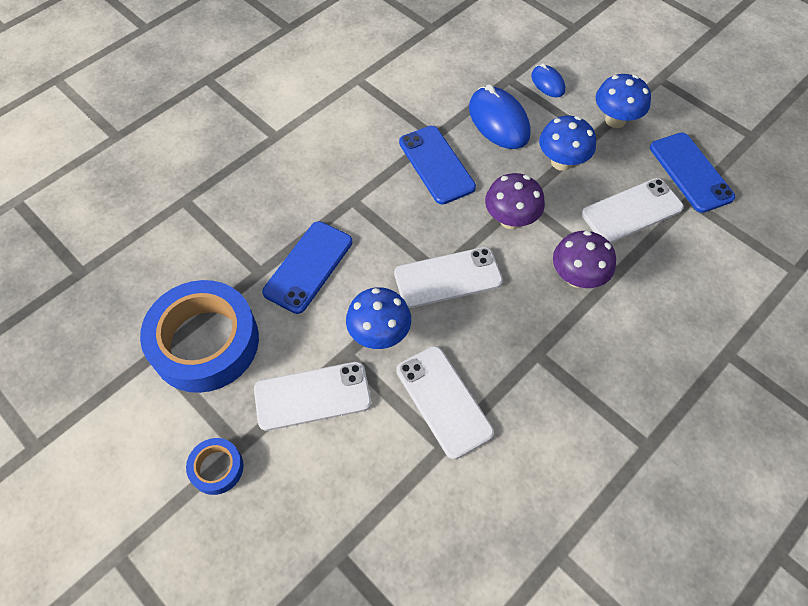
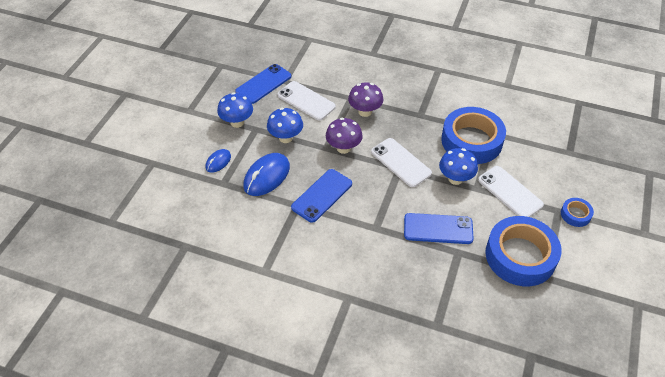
camera: 115 degrees left, 10 degrees down
white phone [396,346,494,459] -> blue tape [441,107,506,164]

